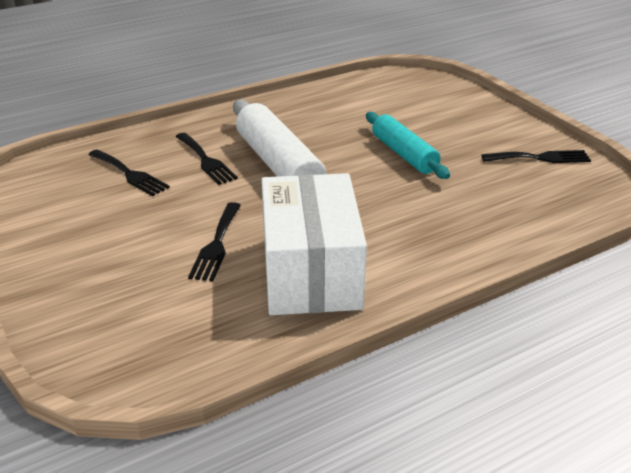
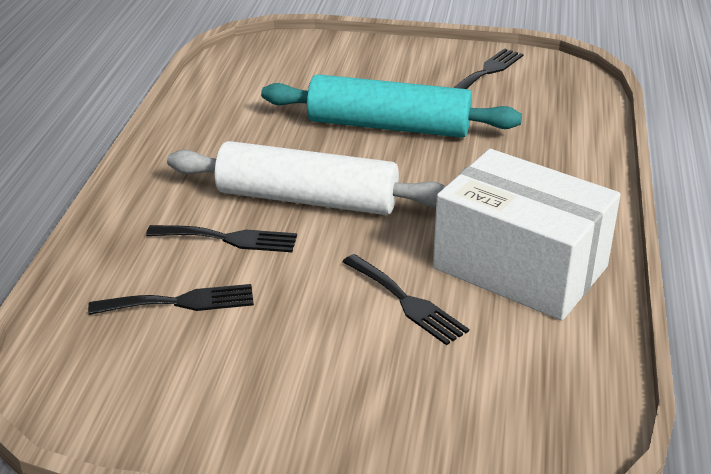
camera: 50 degrees left, 0 degrees up
turquoise rolling pin [366,112,450,179] -> turquoise rolling pin [261,74,522,138], size x1.52

